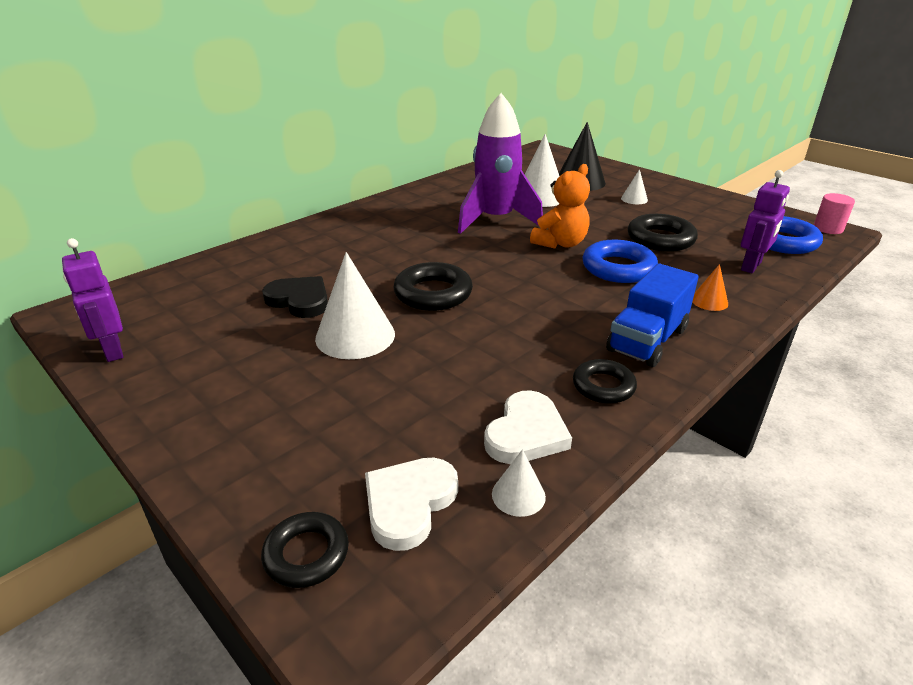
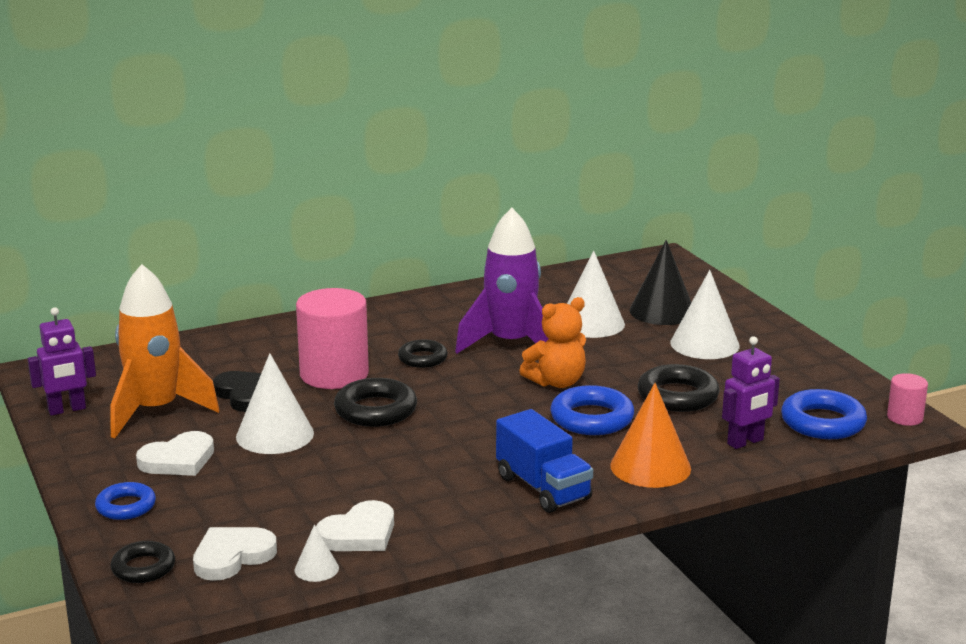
camera: 20 degrees right, 10 degrees down
purple robot [62,238,123,362] -> purple robot turned 105 degrees counterclockwise [28,307,96,416]
black ring [573,359,637,404] -> black ring moved to [398,340,448,368]
blue truck [606,263,699,367] -> blue truck turned 90 degrees counterclockwise [496,409,593,513]
white cone [621,169,648,204] -> white cone [670,270,740,359], size x2.03
orange cone [692,264,728,311] -> orange cone [610,383,691,488], size x2.03
none -> blue ring [95,482,156,520]
none -> orange rocket [110,264,220,438]
none -> white heart [136,431,214,476]
none -> pink cylinder [296,288,369,389]

